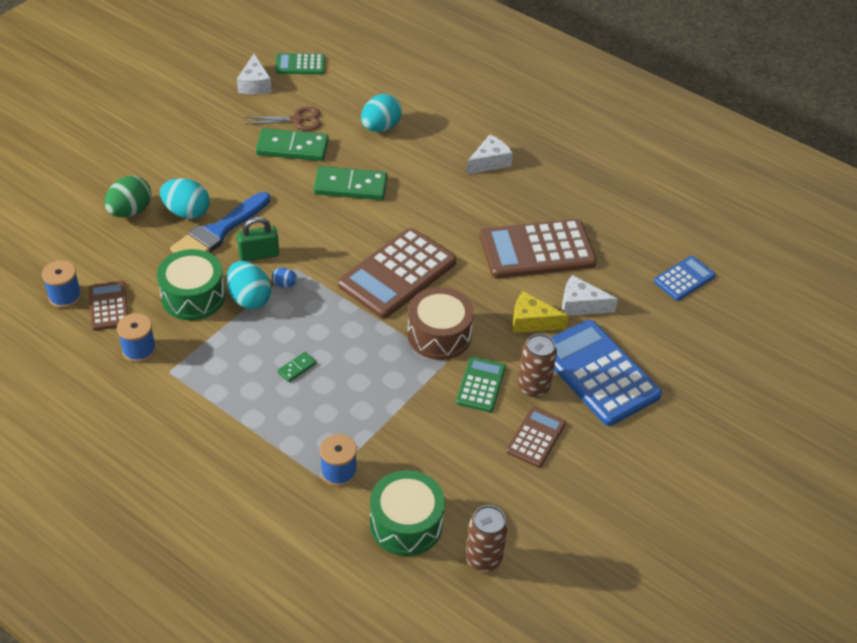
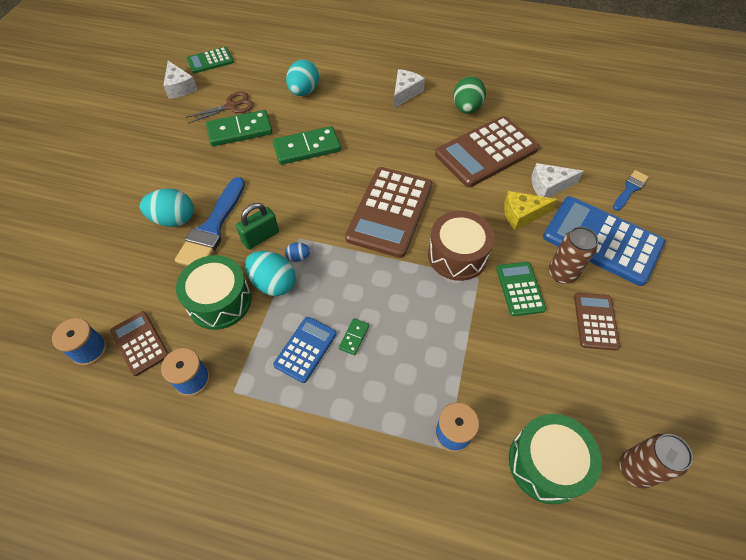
camera: 20 degrees left, 10 degrees up
green egg [104,176,151,217] -> green egg moved to [453,76,486,114]
blue calculator [654,256,716,301] -> blue calculator moved to [273,317,337,383]
none -> blue brush [613,170,648,211]

